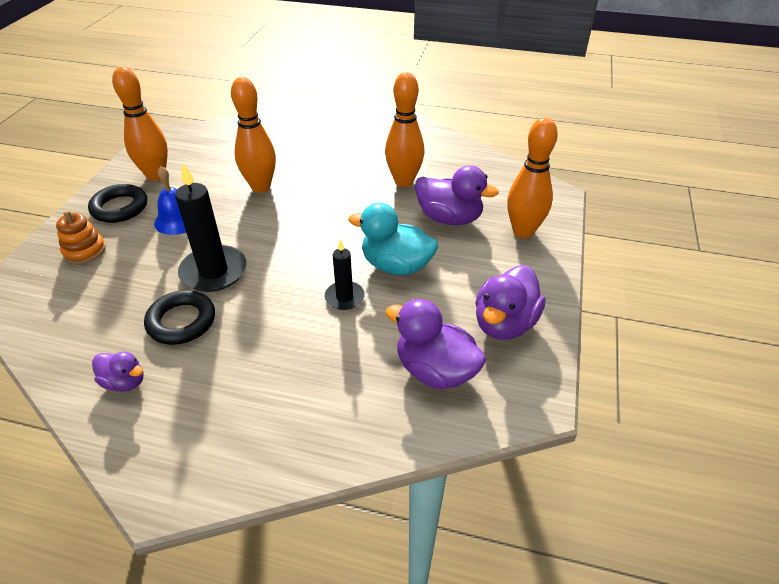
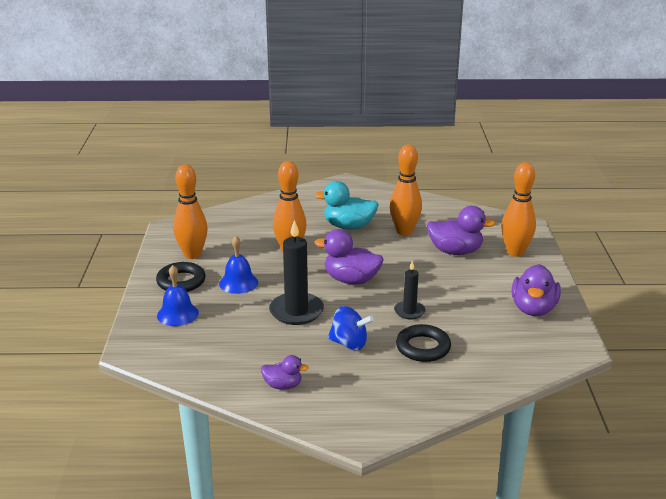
camera: 15 degrees left, 15 degrees down
orange stacking toy [56,210,106,264] -> blue bell [157,265,199,326]
black ring [144,290,215,345] -> black ring moved to [396,324,451,362]
turquoise duck [348,202,438,275] -> turquoise duck moved to [314,181,379,230]
purple duck [385,299,486,389] -> purple duck moved to [315,229,383,285]
none -> blue spinning top [328,306,374,350]

